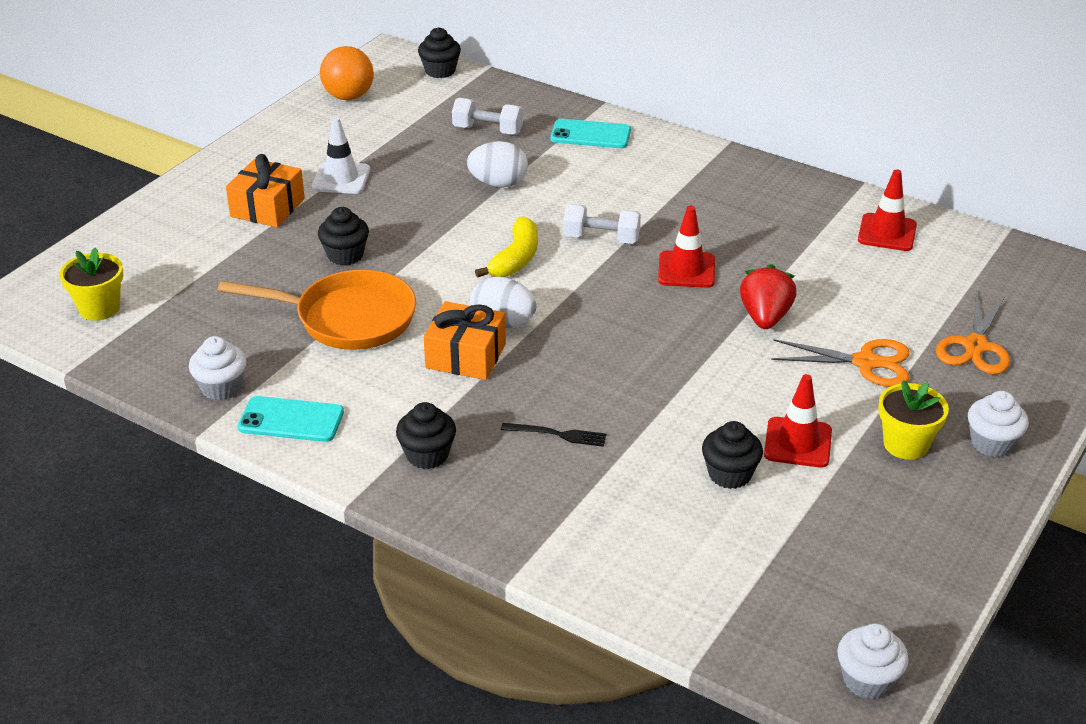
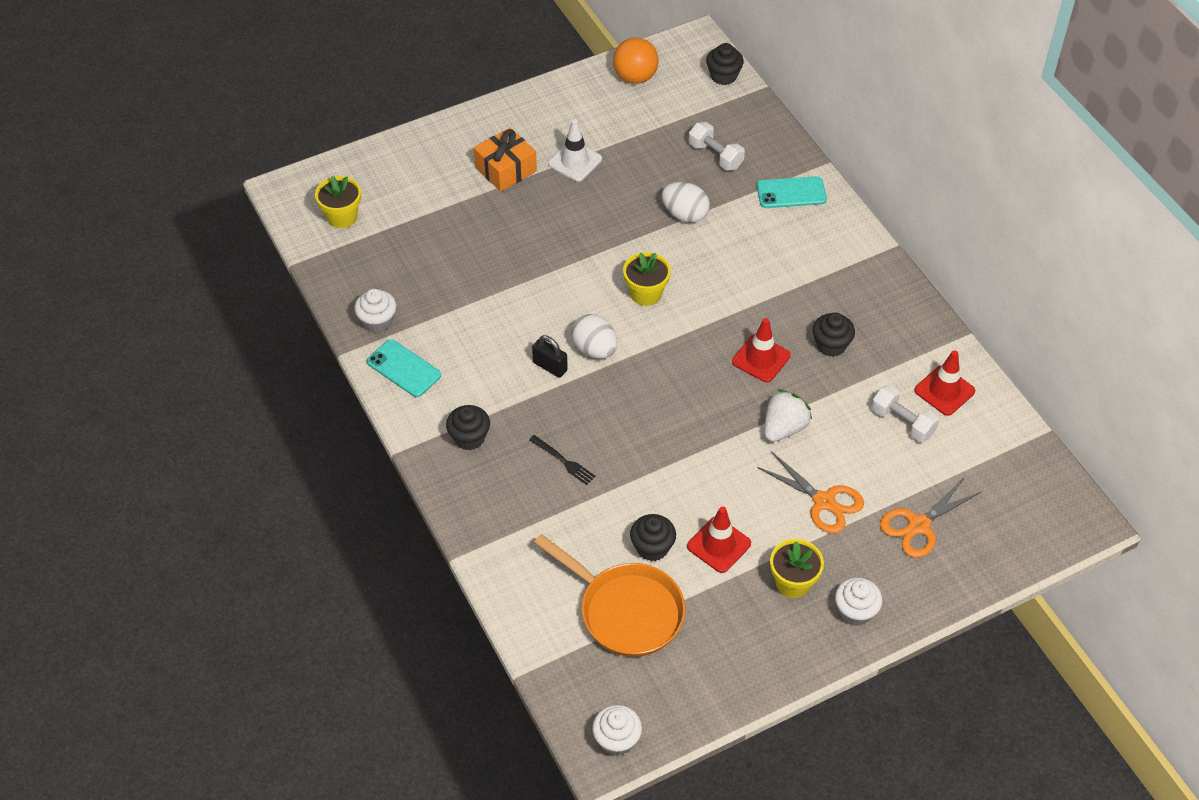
camera: 30 degrees right, 15 degrees up
orange pan [218,270,416,350] -> orange pan moved to [534,534,685,657]
black cupcake [318,207,369,266] -> black cupcake moved to [813,312,855,357]
orange gift [424,301,506,380] -> black padlock [532,335,568,378]
yellow banana [475,216,538,278] -> yellow flower pot [623,252,671,306]
turquoise phone [551,119,631,148] -> turquoise phone turned 45 degrees counterclockwise [757,176,827,208]
white dumbbell [563,204,641,244] -> white dumbbell moved to [872,385,939,442]
red strawberry [740,264,797,329] -> white strawberry [764,389,812,442]

